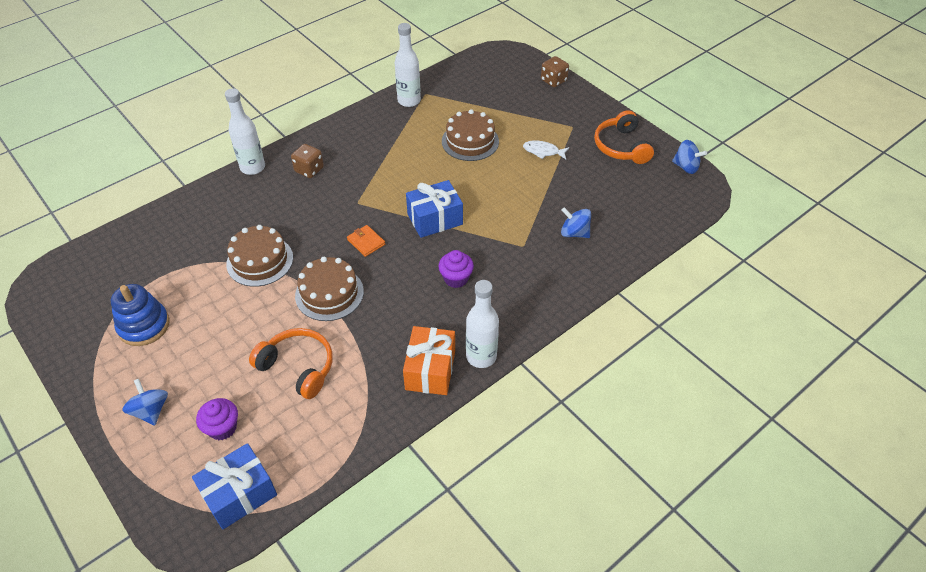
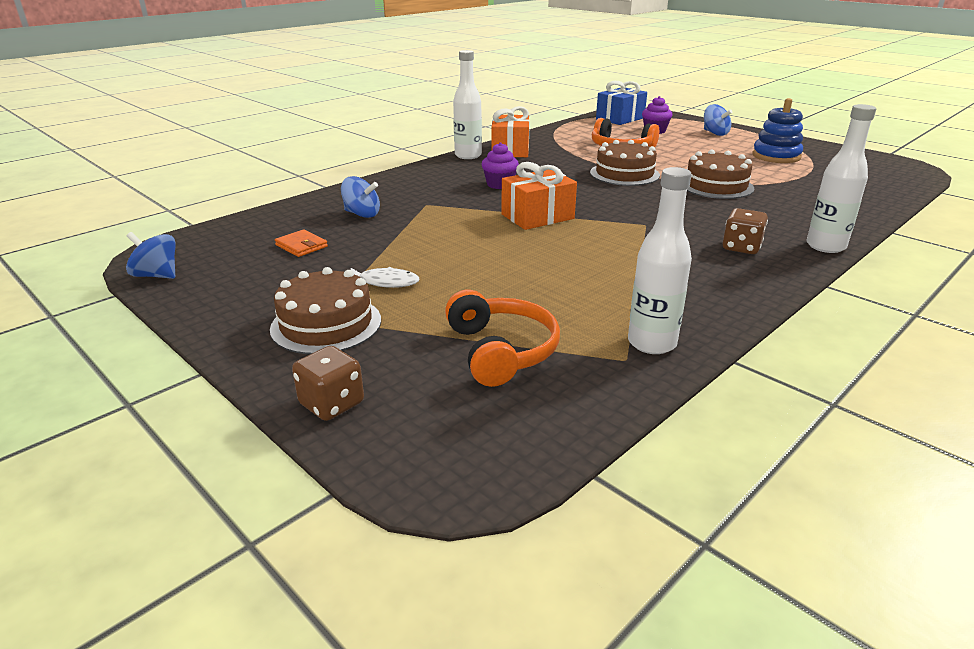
camera: 175 degrees right, 20 degrees down
orange wallet [347,225,385,257] -> orange wallet moved to [275,229,328,257]
blue gift [406,180,463,238] -> orange gift [501,162,577,230]
brown cake [442,109,499,161] -> brown cake moved to [270,267,381,354]
orange headphones [594,110,654,164] -> orange headphones moved to [445,290,560,387]

